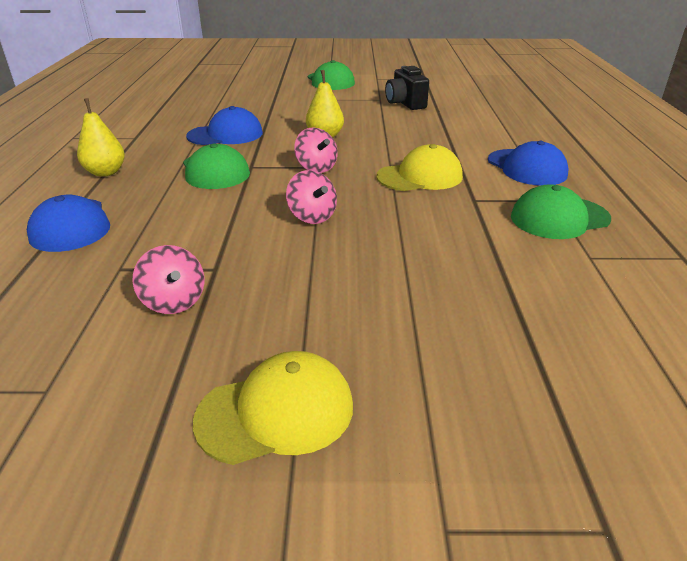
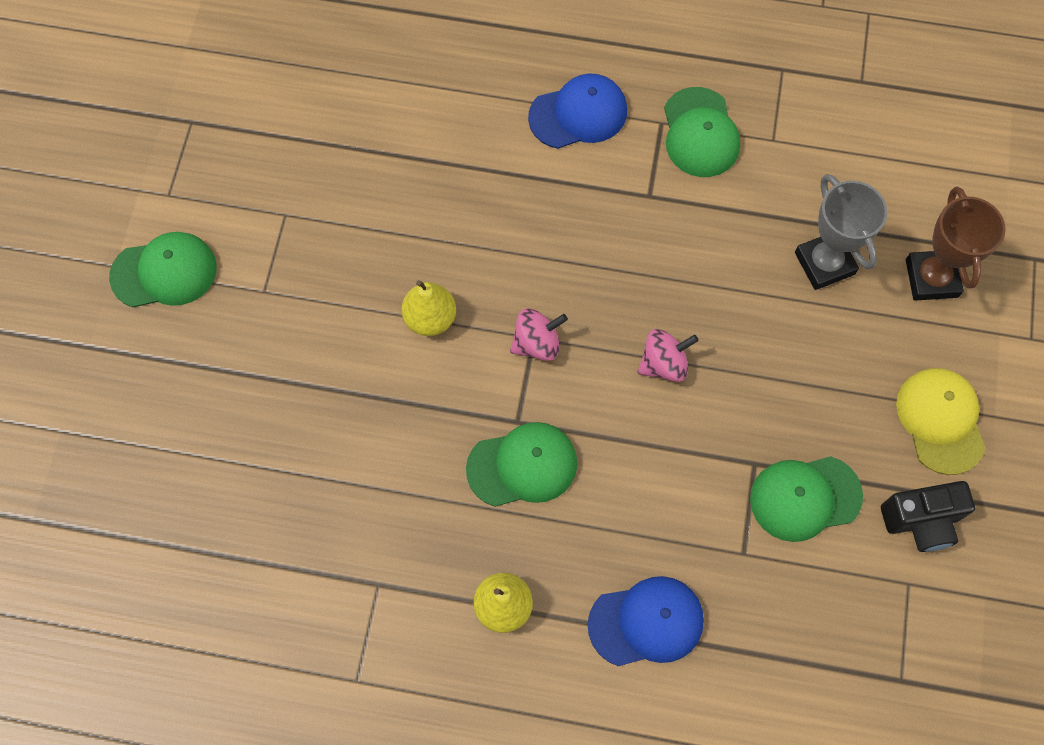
camera: 80 degrees left, 35 degrees up
pink spinning top [133,245,204,314] -> green cap [750,456,863,542]
blue cap [186,106,263,145] -> none
yellow cap [376,144,463,191] -> none
black camera [385,66,429,110] -> black camera moved to [881,481,975,552]
none -> grey trophy [795,174,887,290]
none -> brown trophy [906,186,1006,301]

